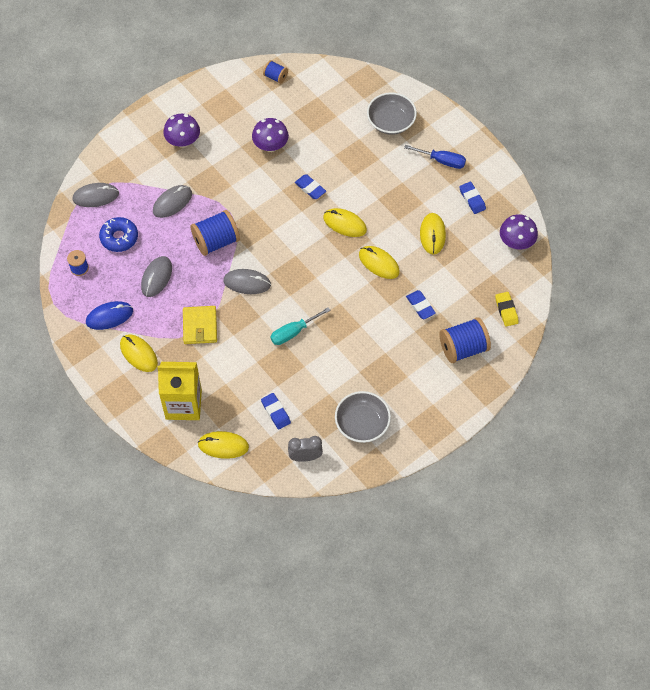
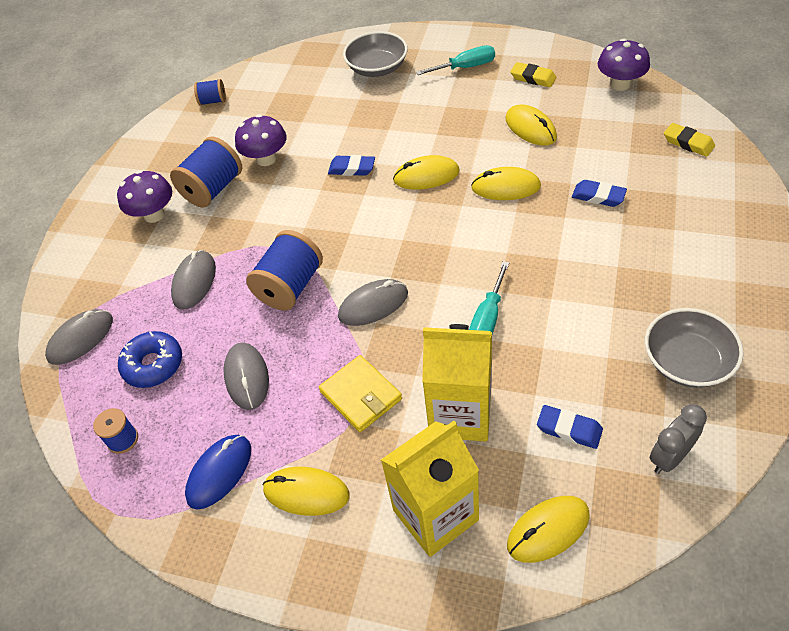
camera: 30 degrees left, 10 degrees down
blue screwdriver [404,145,466,169] -> turquoise screwdriver [416,45,495,75]
blue spool [439,317,491,363] -> blue spool moved to [170,136,242,208]
blue eraser [459,182,486,214] -> yellow eraser [510,62,557,87]
none -> yellow carton [422,324,492,442]

